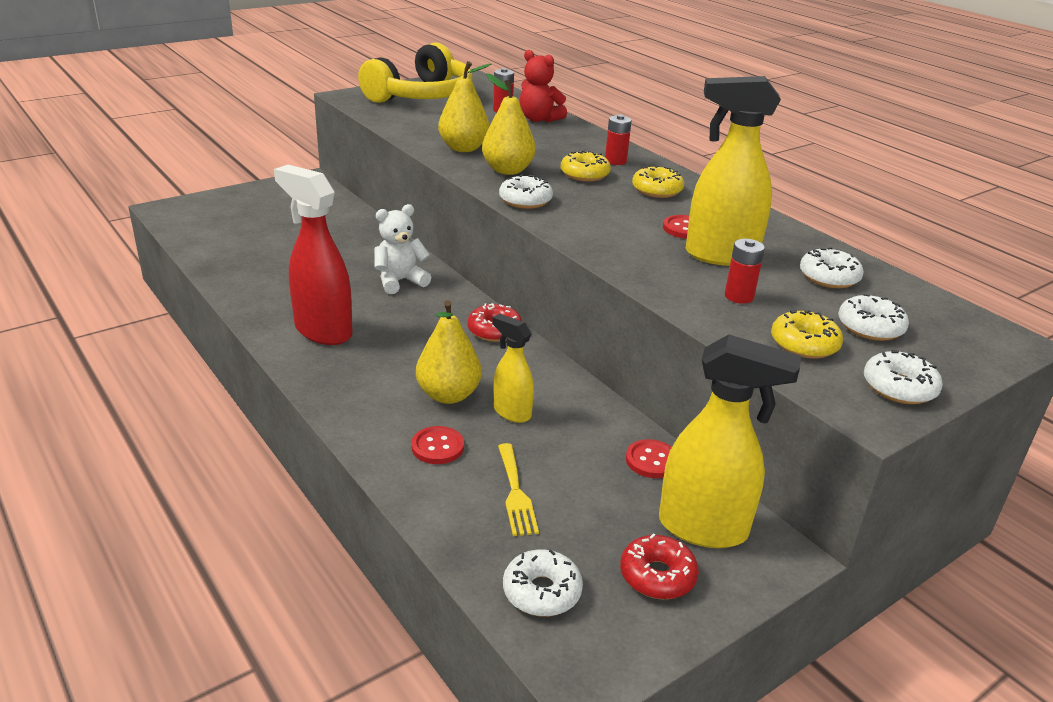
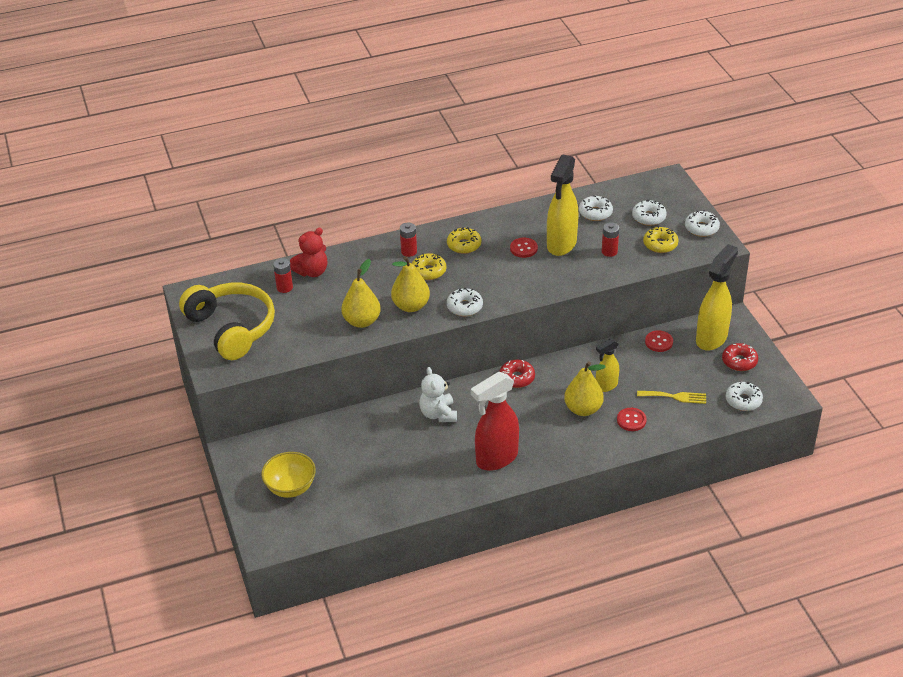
camera: 70 degrees left, 10 degrees up
none -> yellow bowl [261,452,316,498]

